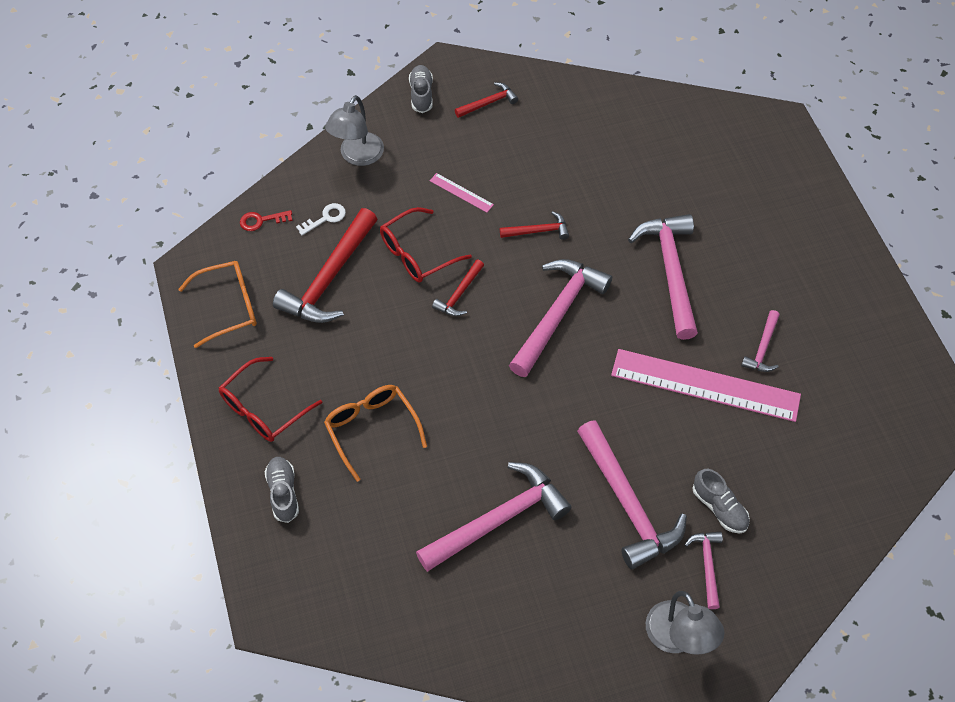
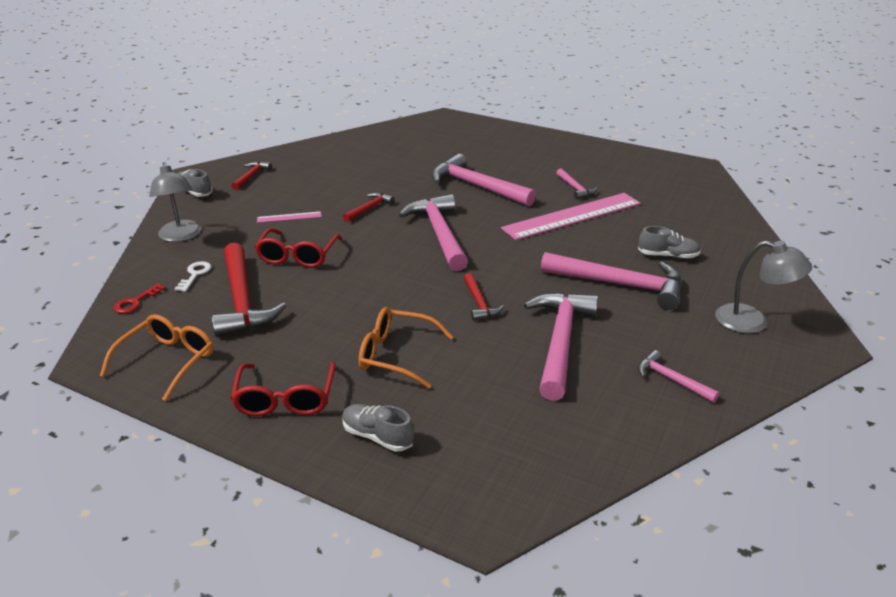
camera: 45 degrees left, 25 degrees down
red hammer [432,260,484,316] -> red hammer moved to [464,273,504,321]
pink hammer [684,531,723,609] -> pink hammer moved to [638,350,719,403]

